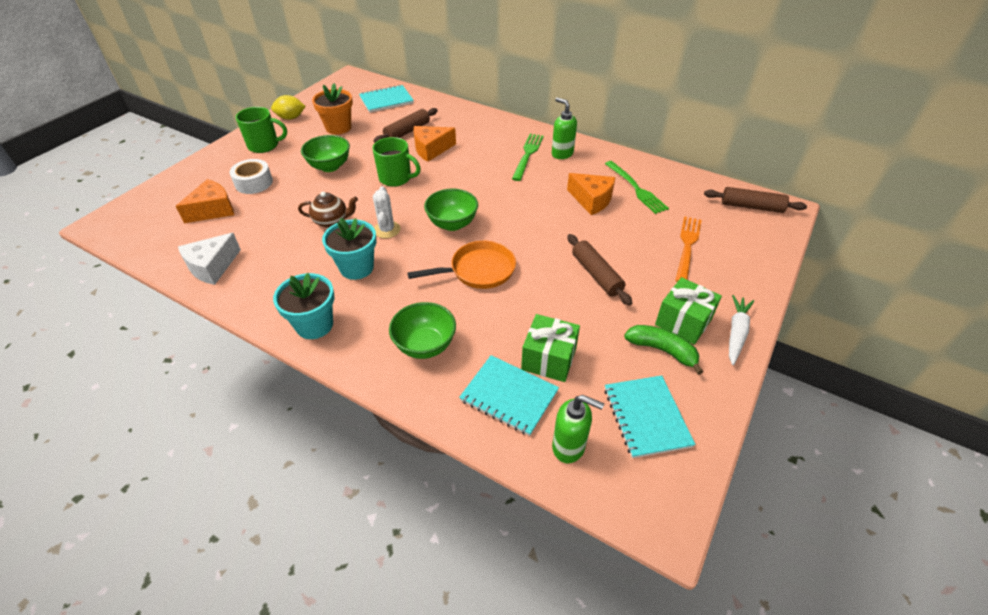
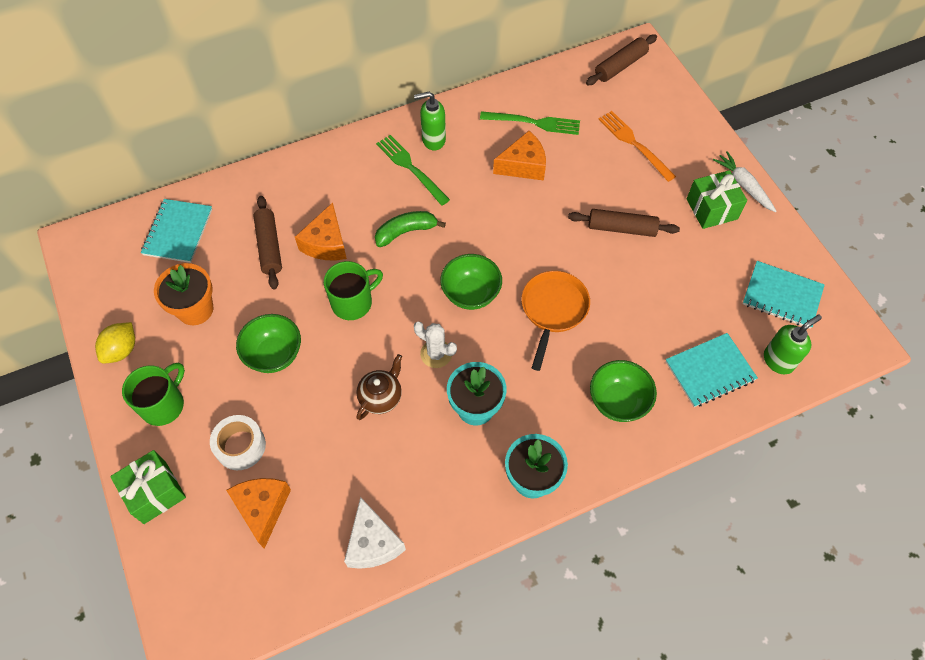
camera: 55 degrees left, 15 degrees up
green gift [521,314,580,382] -> green gift moved to [110,450,186,524]
green banana [624,325,703,375] -> green banana moved to [375,211,446,247]

